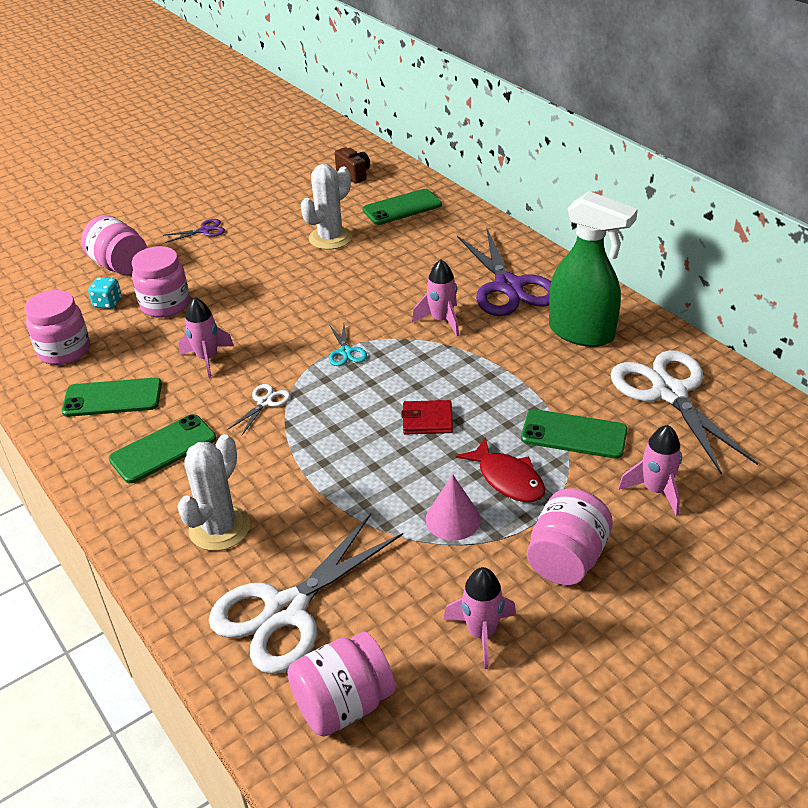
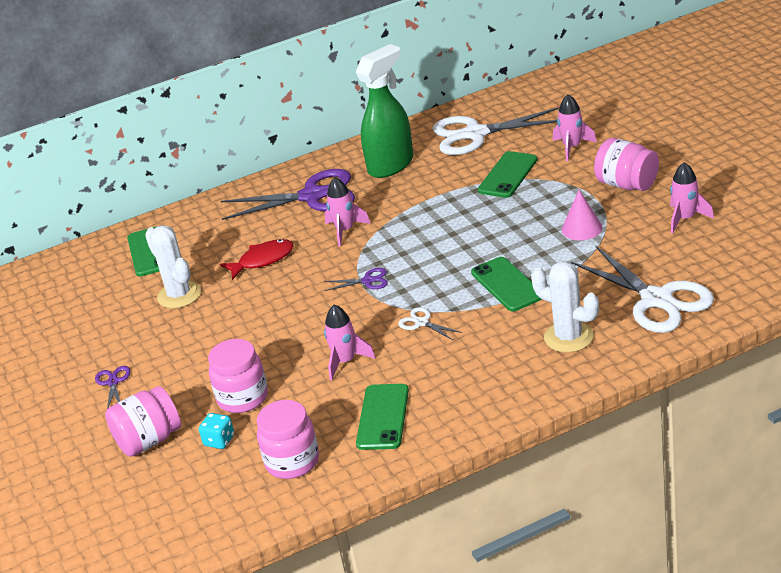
camera: 75 degrees left, 5 degrees down
green phone [109,414,216,483] -> green phone moved to [471,257,542,311]
pink jar [287,632,396,737] -> none
turquoise scissors [329,324,367,366] -> purple scissors [325,268,388,291]
brown camera [335,147,370,184] -> none
red wallet [402,400,453,434] -> none
red fish [456,437,545,502] -> red fish moved to [220,239,294,280]

